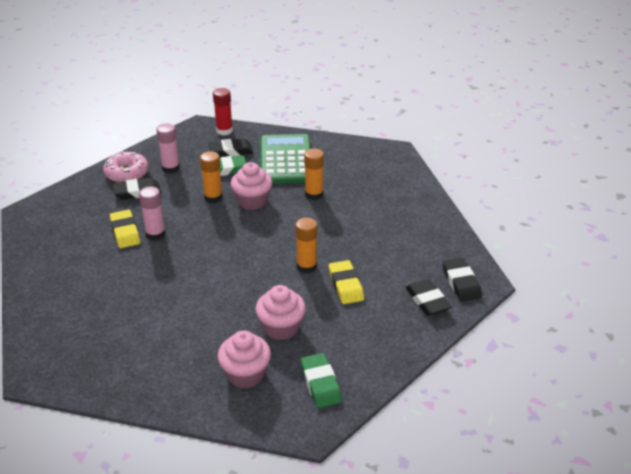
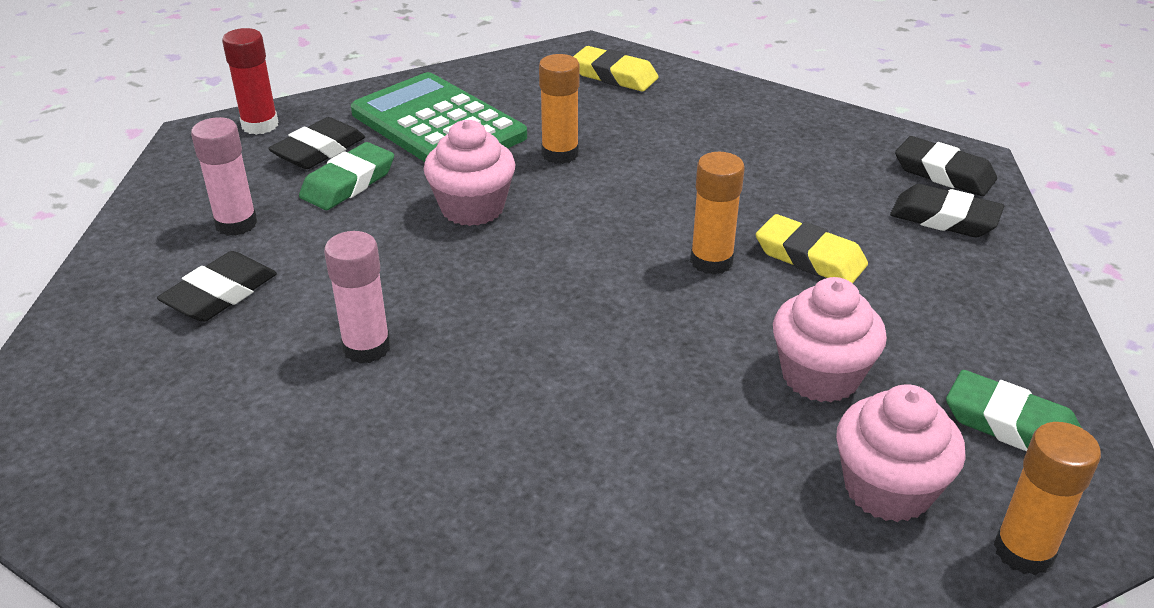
camera: 40 degrees left, 0 degrees up
pink donut [103,151,149,182] -> none
yellow eraser [110,210,140,248] -> yellow eraser moved to [573,46,659,91]
orange glue stick [200,151,223,203] -> orange glue stick moved to [994,422,1101,575]

